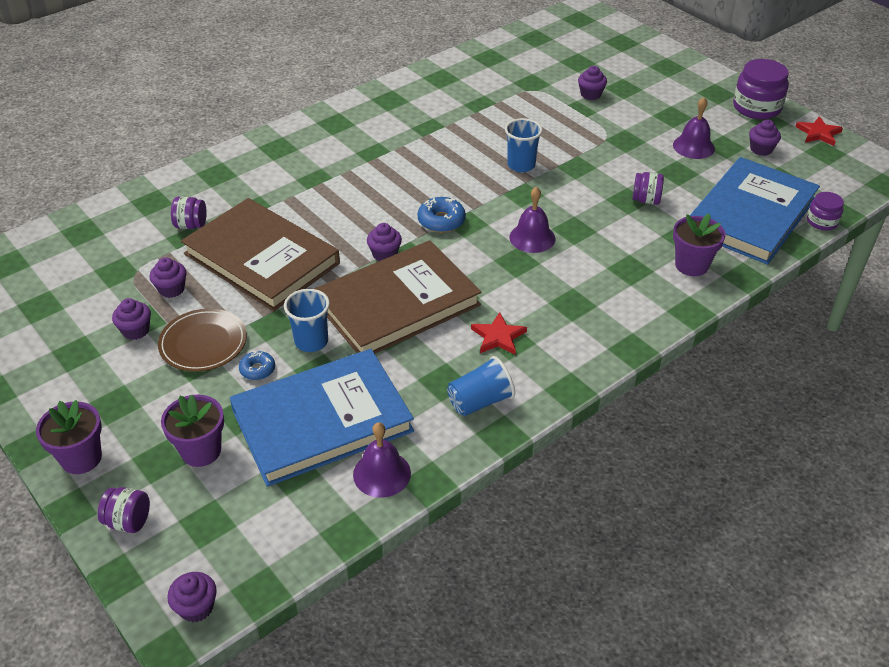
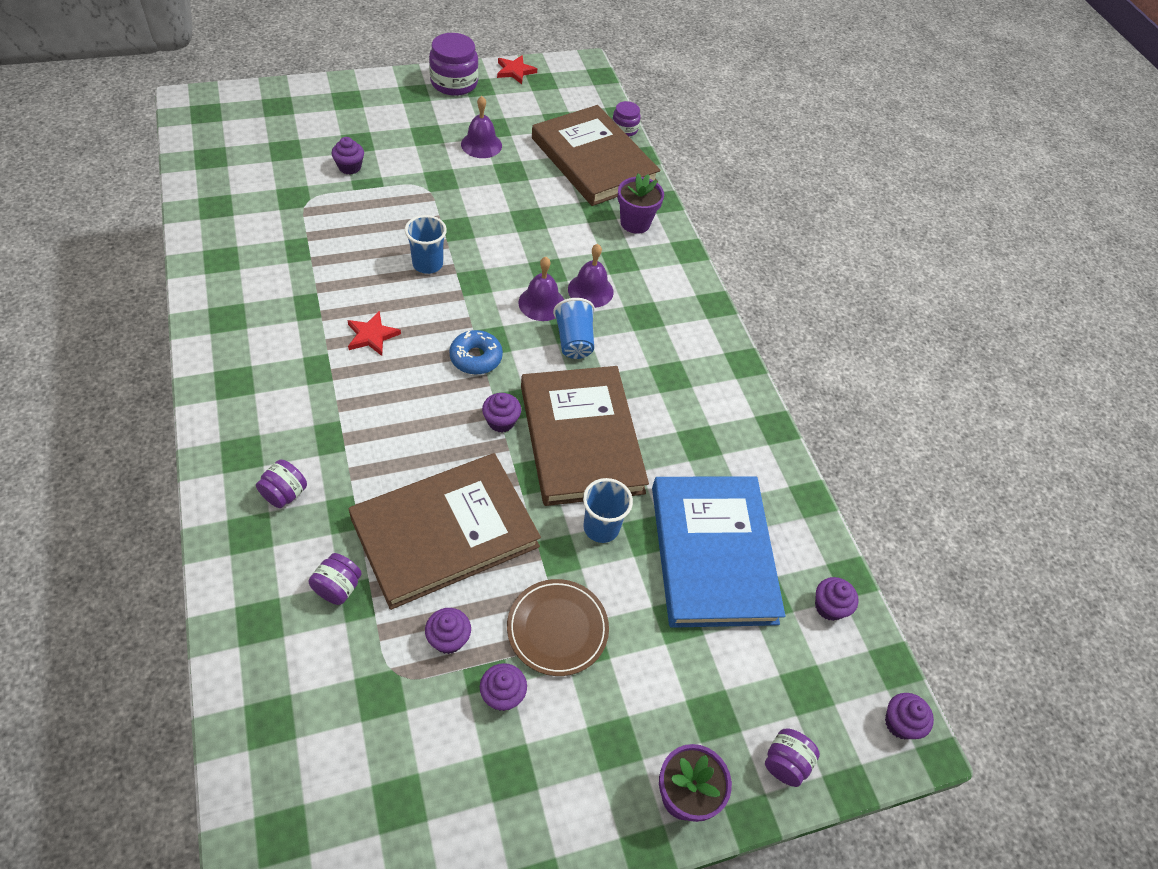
camera: 75 degrees left, 10 degrees up
purple flower pot [161,395,224,467] -> none
blue donut [239,351,275,380] -> none
purple bell [353,422,411,498] -> purple bell moved to [568,244,614,308]
blue cup [447,356,515,416] -> blue cup moved to [553,298,595,359]
red star [471,312,527,355] -> red star moved to [347,311,401,356]
purple jar [633,172,664,205] -> purple jar moved to [256,460,307,508]
blue book [690,157,820,265] -> brown book [532,105,660,206]
purple cupcake [749,120,781,156] -> purple cupcake moved to [815,577,859,621]

